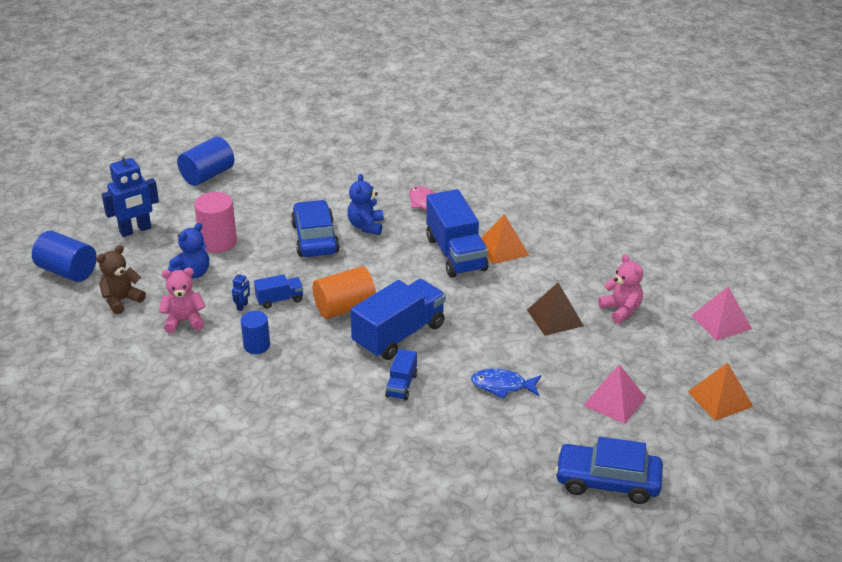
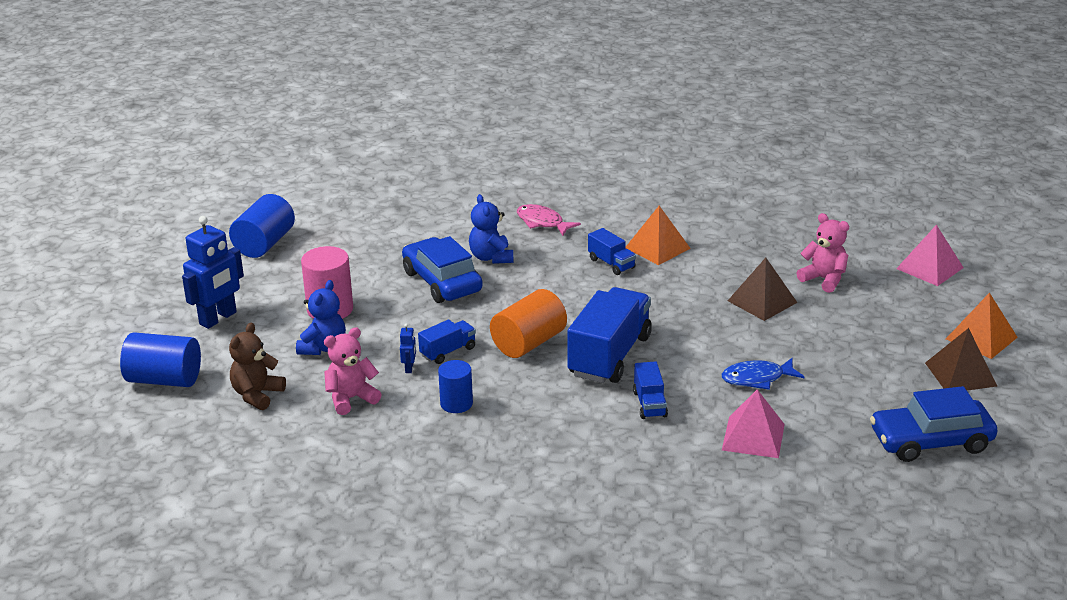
camera: 20 degrees left, 5 degrees down
blue truck [426,189,488,278] -> blue truck [588,228,636,275], size x0.49
pink pyramid [583,365,646,424] -> pink pyramid moved to [722,389,785,458]
none -> brown pyramid [925,328,997,391]

